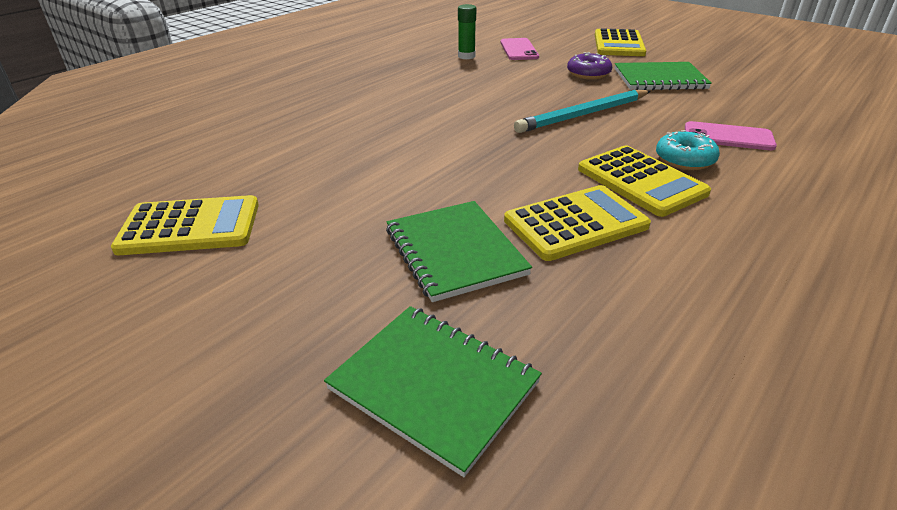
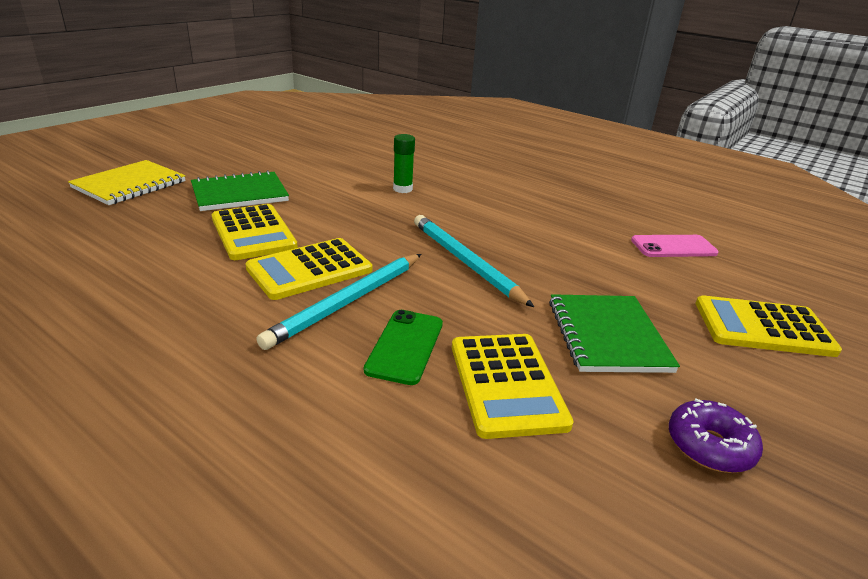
camera: 85 degrees right, 5 degrees down
yellow calculator [111,195,259,255] -> yellow calculator moved to [452,334,574,439]
green notebook [324,306,542,477] -> yellow notebook [68,160,186,205]
green glue stick [458,4,476,59] -> green glue stick moved to [393,134,415,193]
purple donut [567,52,612,79] -> purple donut moved to [669,398,763,473]
turquoise donut [656,130,720,170] -> turquoise pencil [256,254,421,350]
pink phone [685,121,777,150] -> green phone [364,310,443,385]

